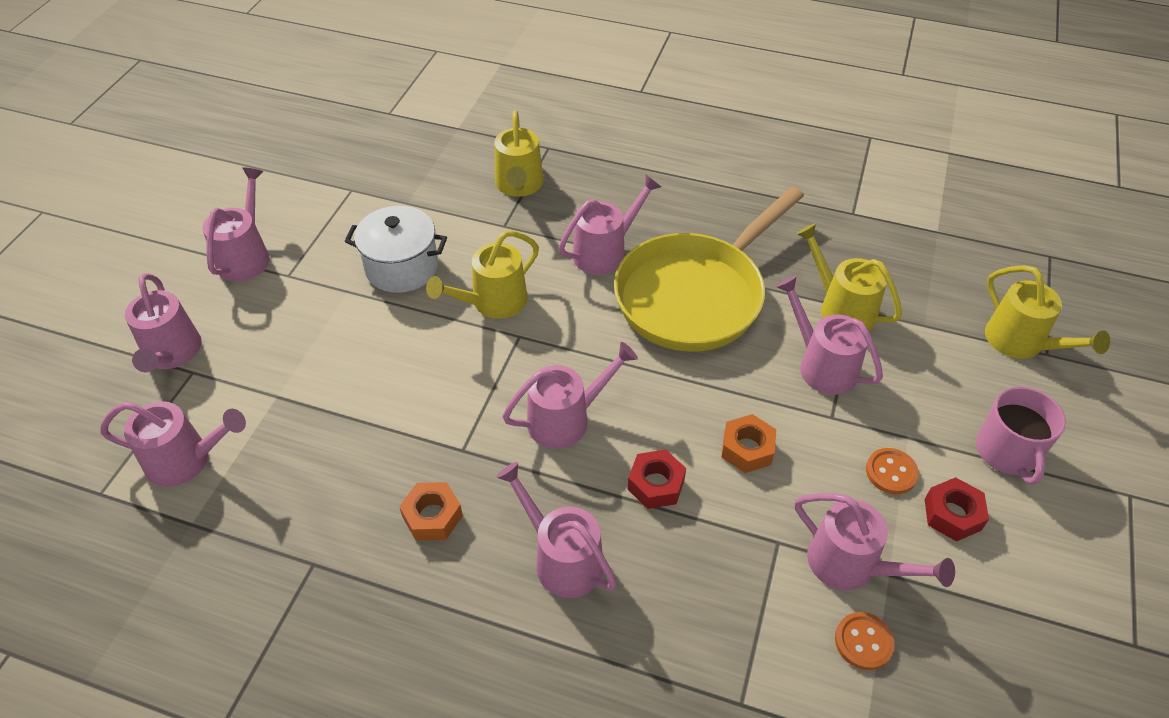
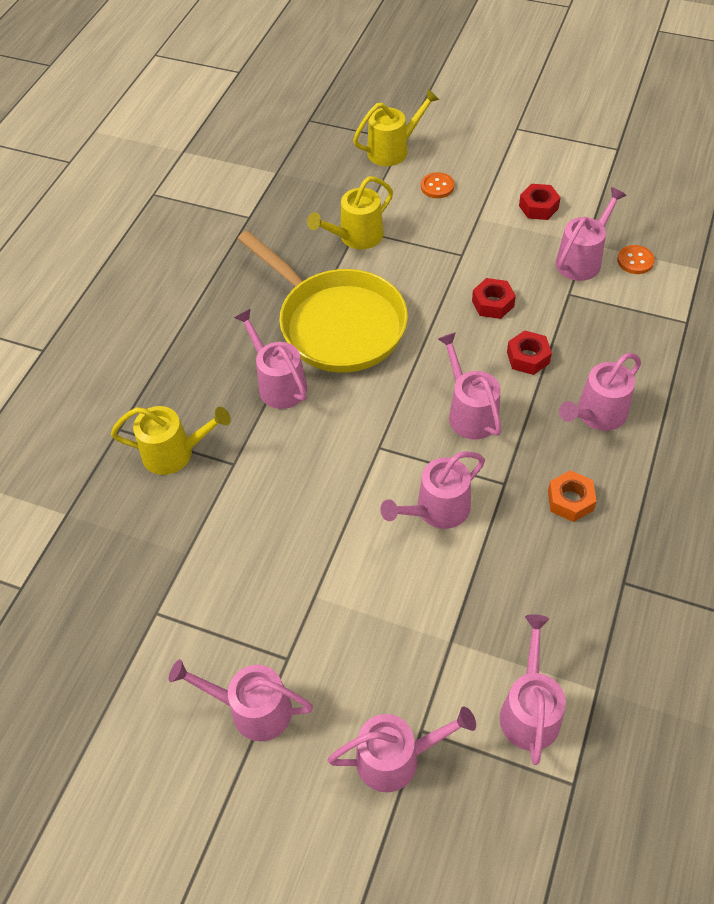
camera: 85 degrees left, 5 degrees up
white pot [345,206,447,293] -> none
yellow watering can [426,231,539,319] -> none
orange nut [721,414,776,473] -> red nut [472,278,516,319]
pink watering can [776,276,883,395] -> pink watering can moved to [380,451,485,529]
orange button [866,448,919,494] -> orange button moved to [421,172,454,198]
pink mug [976,386,1066,485] -> none

